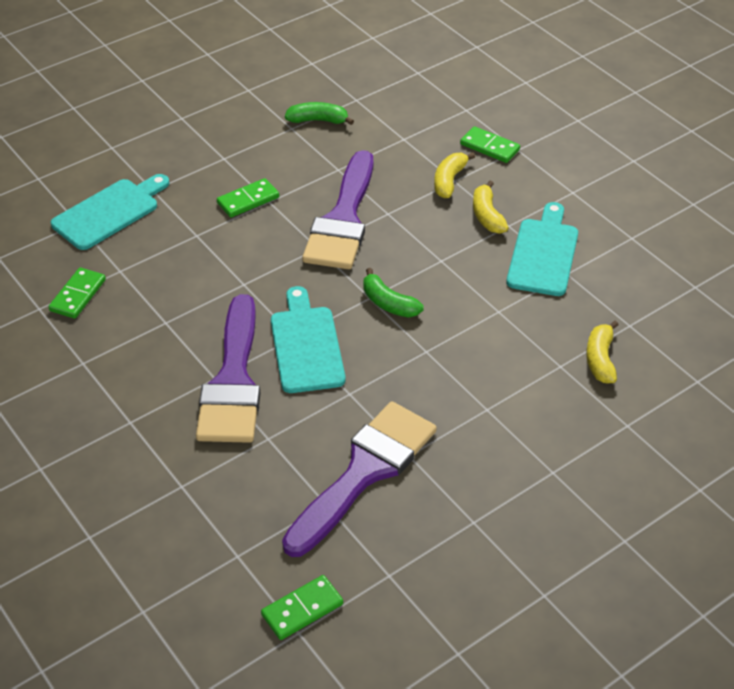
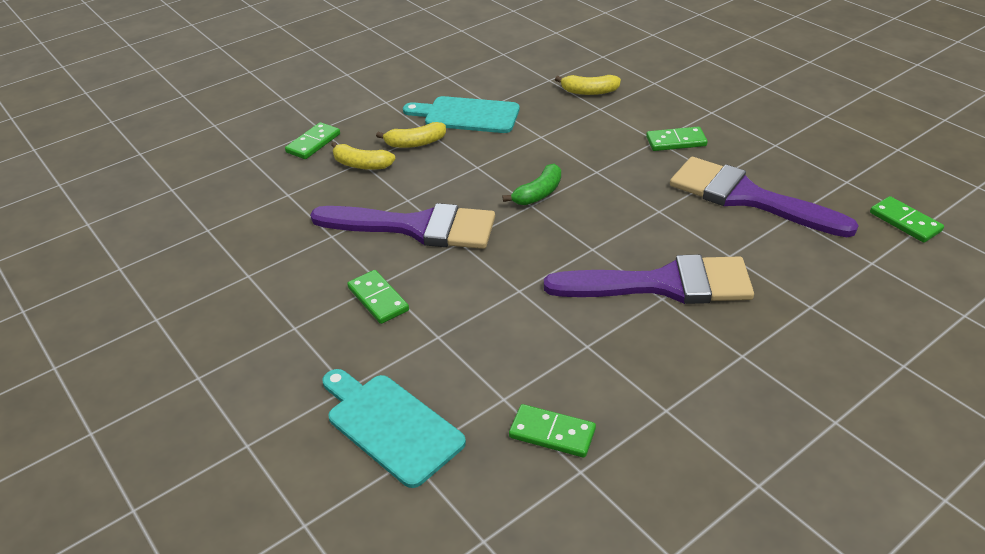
camera: 90 degrees left, 5 degrees down
turquoise cutting board [271,286,345,393] -> none
green banana [285,102,354,125] -> none
none -> green domino [646,127,708,151]

